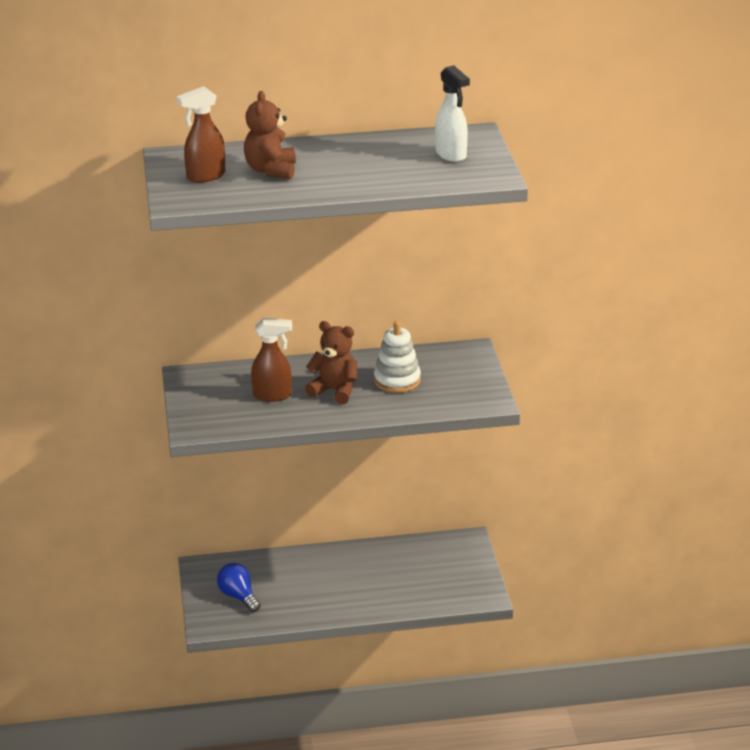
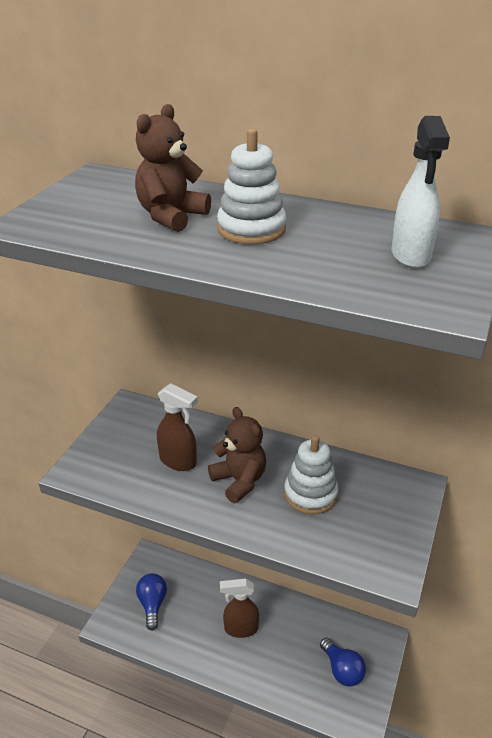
camera: 30 degrees right, 5 degrees up
brown spray bottle [177,86,225,183] -> brown spray bottle moved to [220,578,259,638]
none -> white stacking toy [217,128,286,245]
none -> blue light bulb [320,638,366,687]

